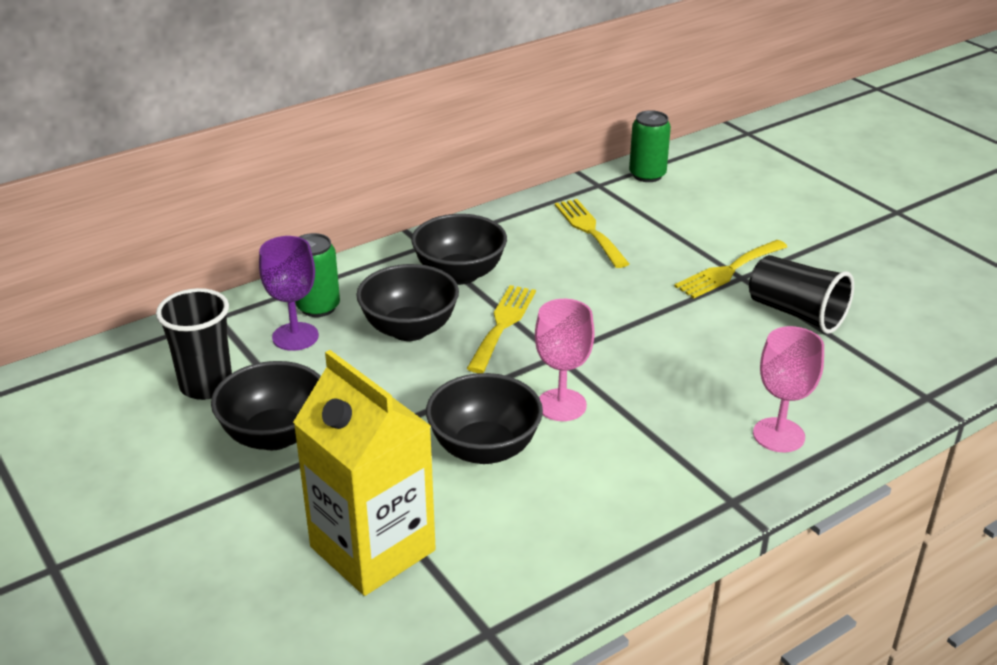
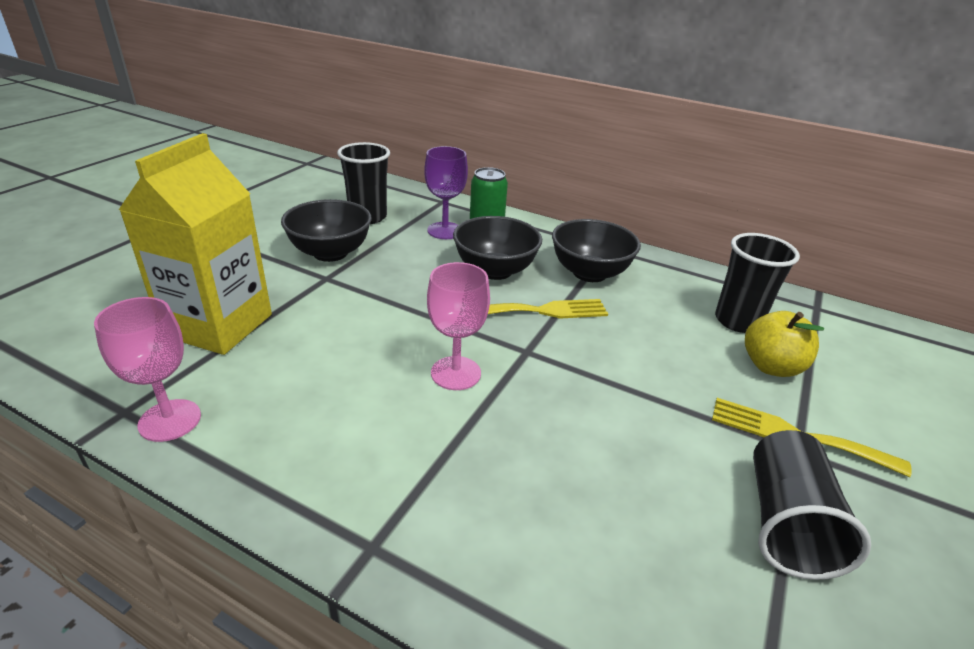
camera: 60 degrees right, 0 degrees up
black bowl [426,373,543,464] -> none
yellow fork [555,199,629,268] -> black cup [715,233,800,333]
green can [629,110,671,182] -> none
pink goblet [753,326,824,452] -> pink goblet moved to [94,297,201,442]
none -> yellow apple [745,311,824,377]

